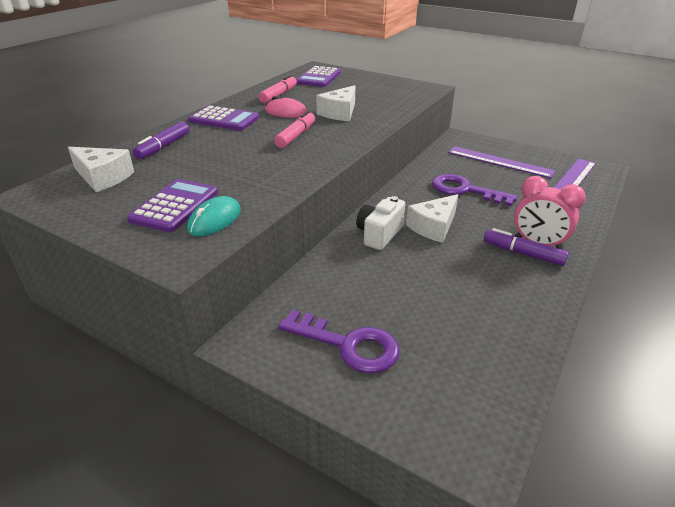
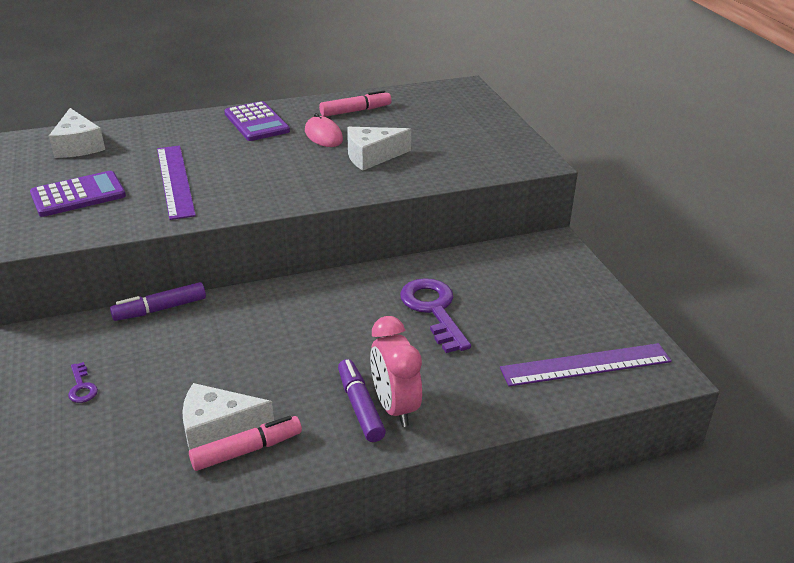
camera: 40 degrees right, 0 degrees up
purple marker [133,121,189,159] -> purple marker moved to [110,282,206,321]
turquoise mouse [187,196,241,236] -> none
pink marker [274,111,315,148] -> pink marker moved to [189,416,302,471]
purple key [278,310,400,373] -> purple key [68,362,98,403], size x0.46
purple calculator [296,66,341,87] -> none
white camera [356,196,405,250] -> none
white cheese [406,194,458,243] -> white cheese moved to [182,383,274,450]
purple ruler [448,146,556,178] -> purple ruler moved to [157,145,196,220]

